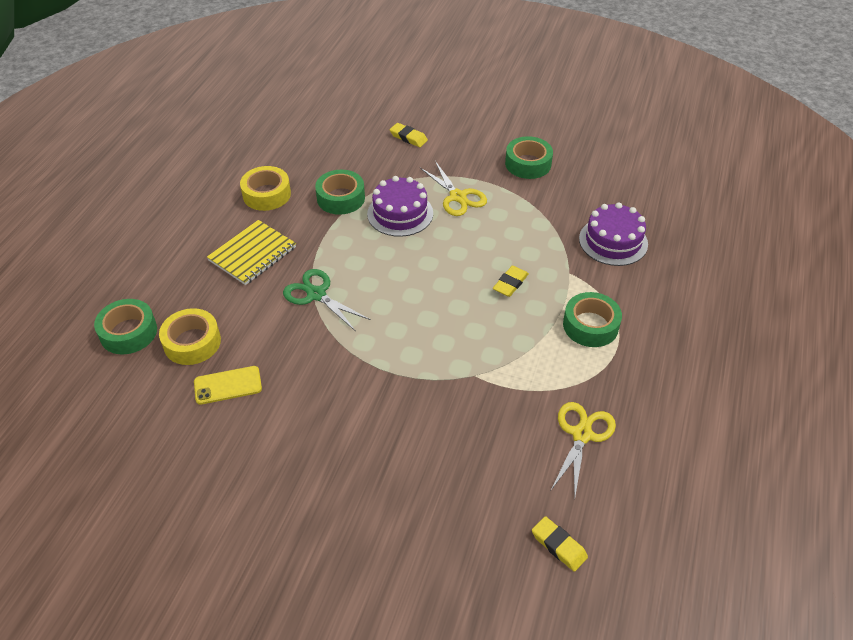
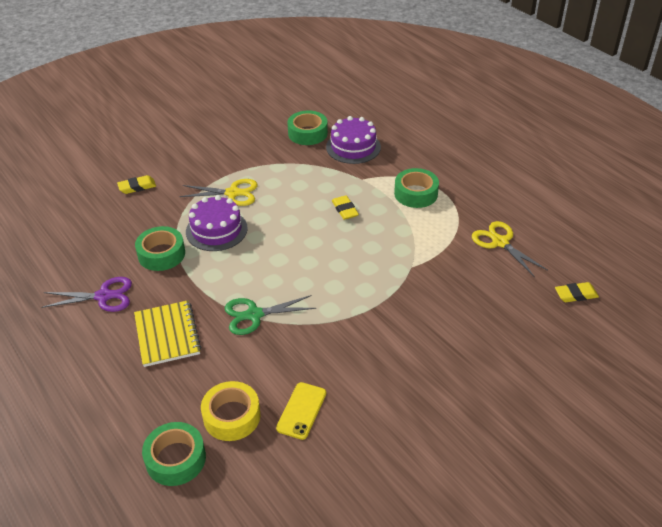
camera: 55 degrees left, 5 degrees down
yellow tape [240,166,291,211] -> purple scissors [41,277,132,312]
green tape [505,136,553,179] -> green tape moved to [287,110,328,145]

